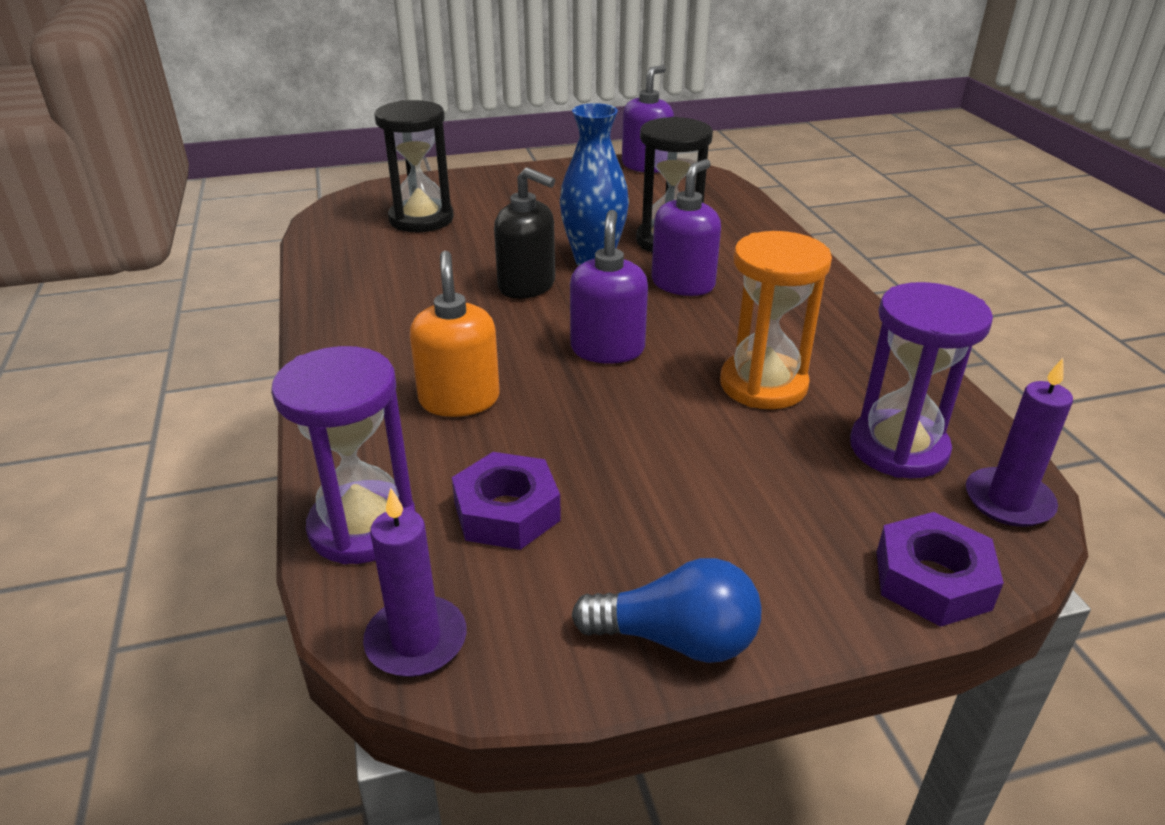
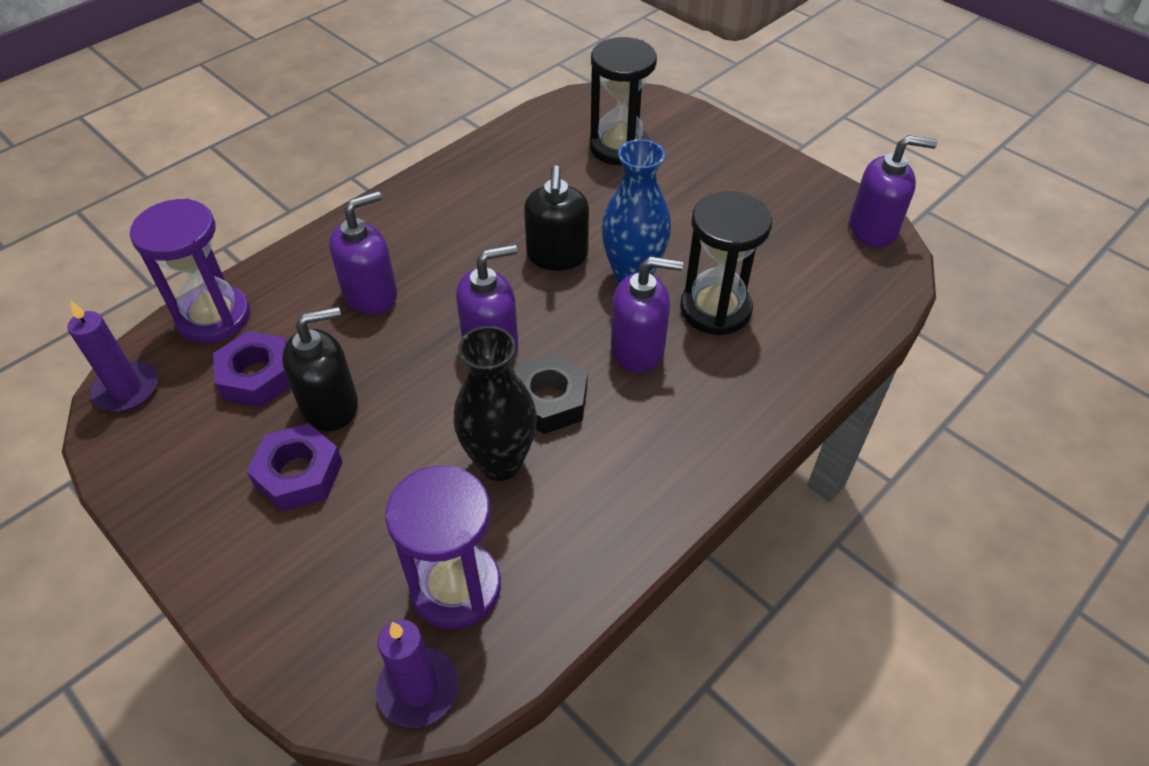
camera: 60 degrees right, 15 degrees up
orange soap dispenser [410,251,500,417] -> purple soap dispenser [329,191,397,314]
blue light bulb [572,558,762,663] -> none
orange hourglass [720,231,832,409] -> black vase [453,326,537,481]
purple nut [877,512,1004,627] -> purple nut moved to [247,423,343,512]
none -> black soap dispenser [282,307,358,431]
none -> black nut [515,353,588,434]

